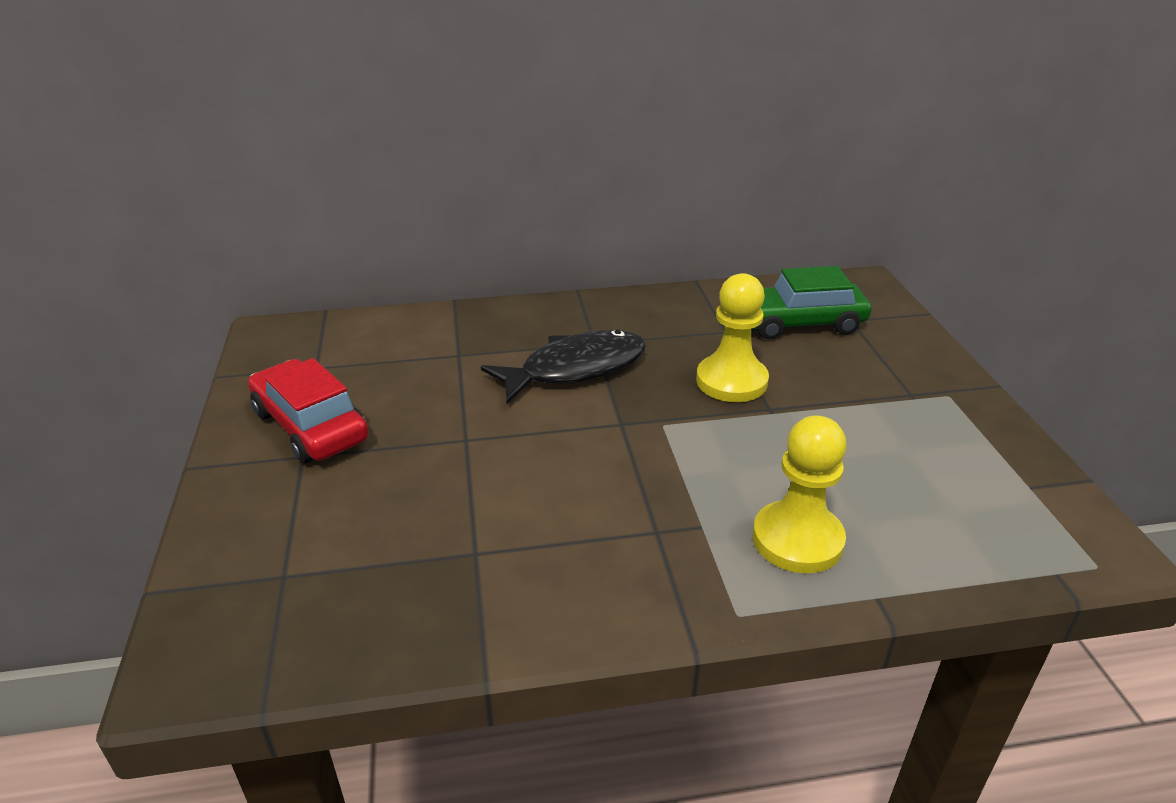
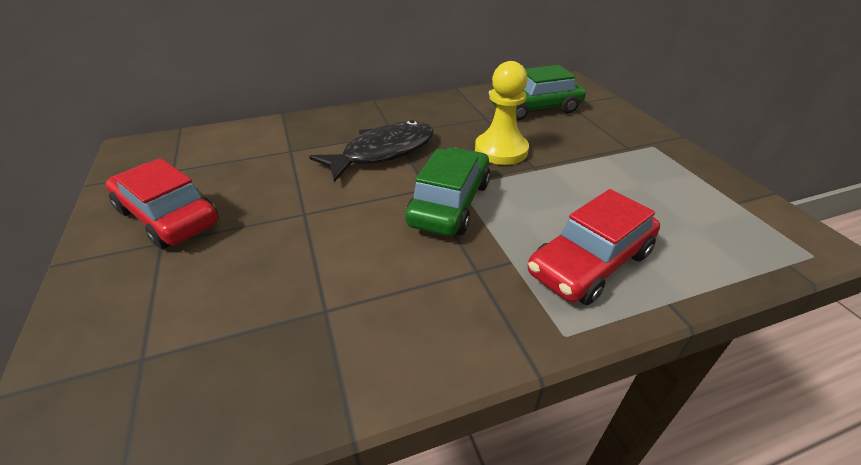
camera: 10 degrees left, 5 degrees up
yellow pawn [753,415,847,573] -> red car [528,189,660,305]
none -> green car [405,147,490,236]

